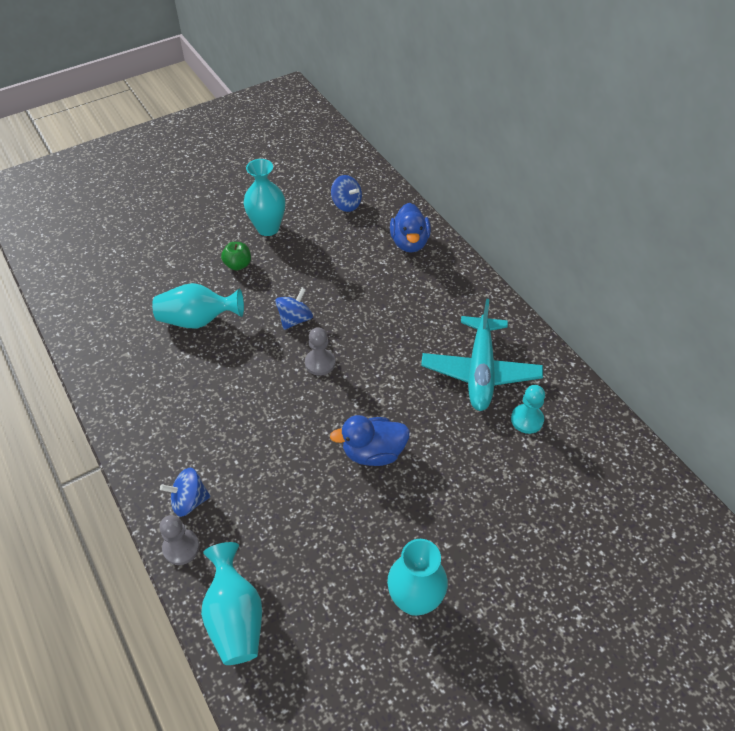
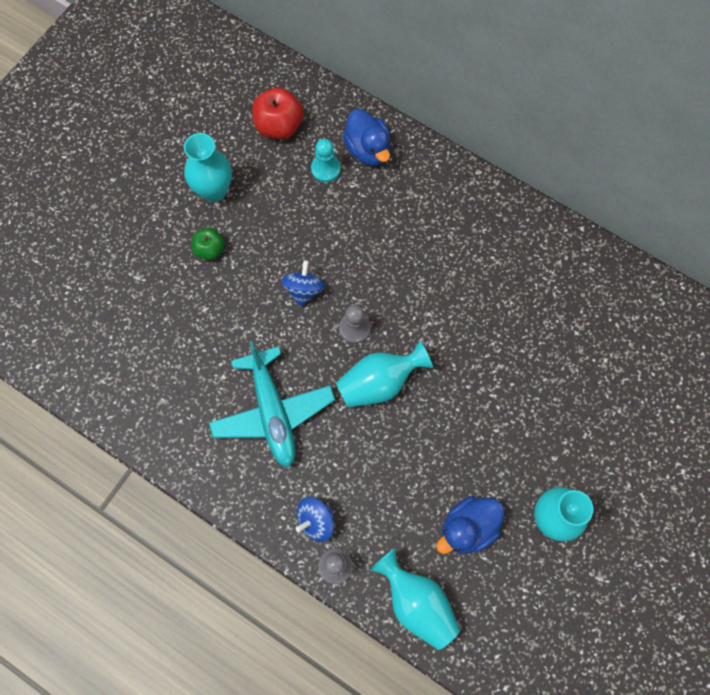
camera: 25 degrees left, 20 degrees up
turquoise vase [152,283,244,329] -> turquoise vase moved to [336,341,433,408]
blue duck [330,415,410,466] -> blue duck moved to [436,496,505,554]
blue spinning top [331,175,362,212] -> red apple [252,88,304,139]
turquoise plane [421,299,543,411] -> turquoise plane moved to [209,341,335,467]
turquoise pawn [511,385,545,434] -> turquoise pawn moved to [311,139,341,182]

